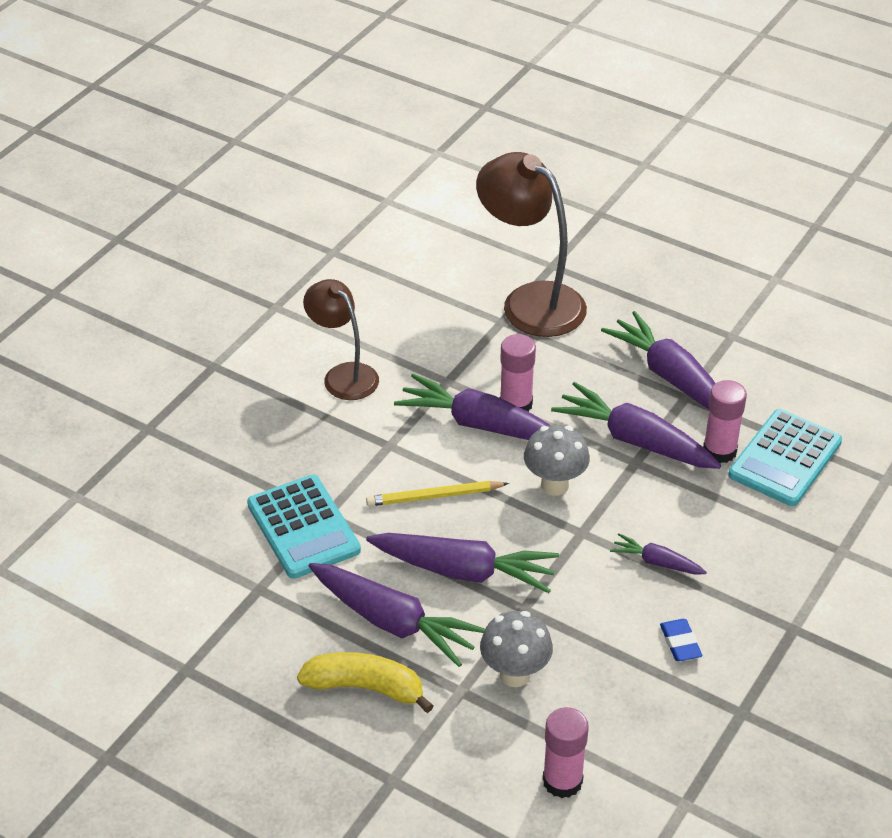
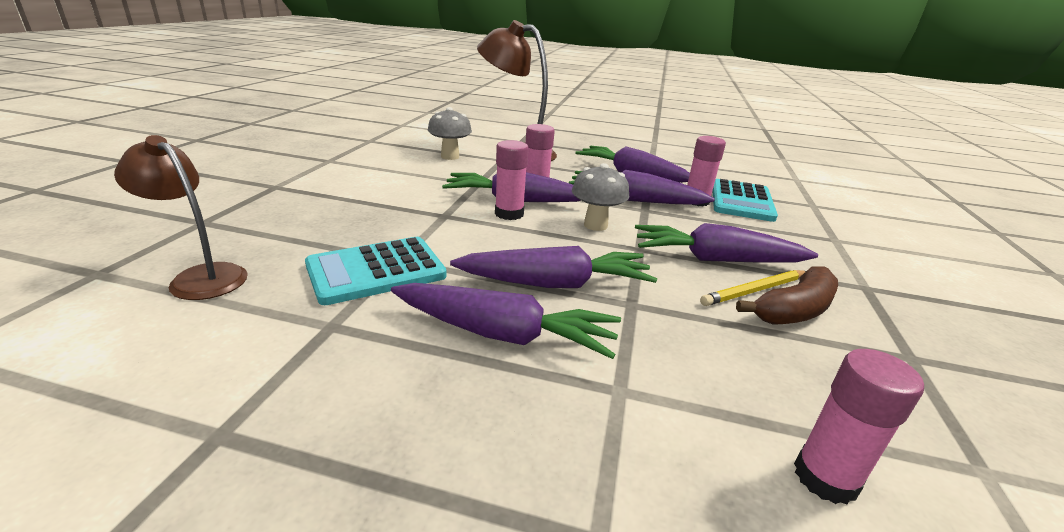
camera: 20 degrees left, 15 degrees down
turquoise calculator [247,475,361,579] -> turquoise calculator turned 105 degrees clockwise [305,237,447,305]
yellow banana [297,652,434,713] -> none
brown lamp [303,279,379,400] -> brown lamp moved to [114,135,248,300]
yellow pencil [366,481,509,506] -> yellow pencil moved to [700,270,806,306]
grey mushroom [480,611,553,687] -> grey mushroom moved to [428,107,472,160]
purple carrot [610,533,707,575] -> purple carrot [635,223,818,263], size x1.96
blue eraser [660,619,702,661] -> brown banana [736,267,838,325]
none -> pink glue stick [495,140,529,220]

